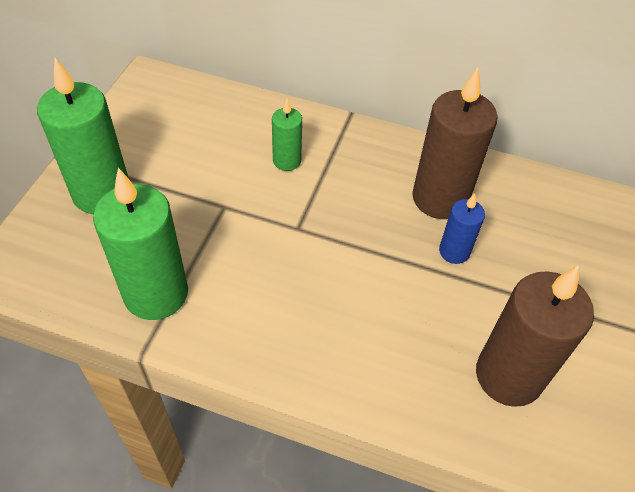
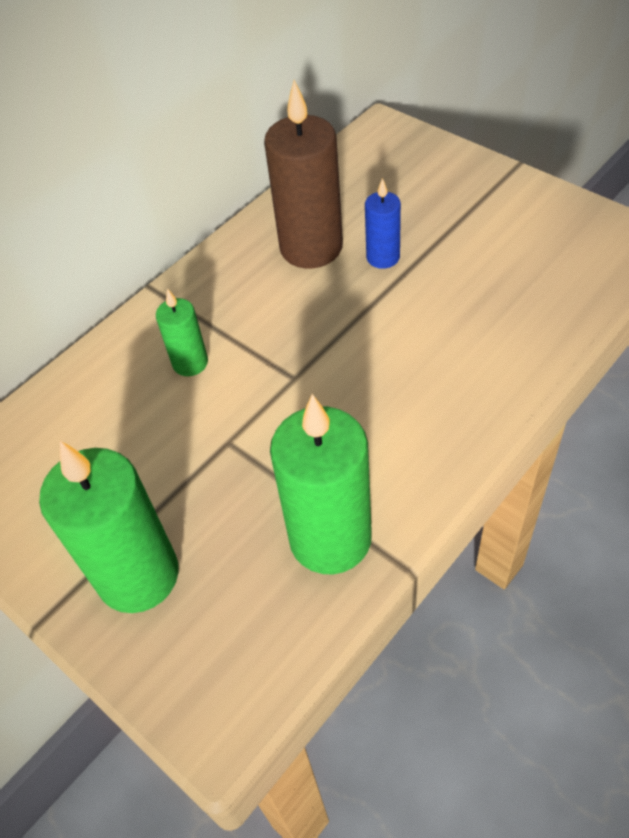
camera: 60 degrees left, 0 degrees up
brown candle [476,265,594,407] -> none

